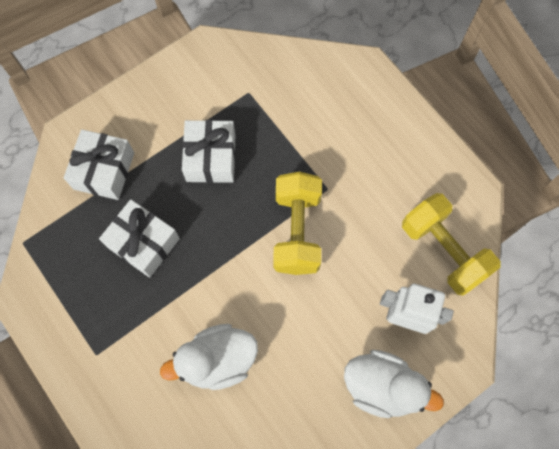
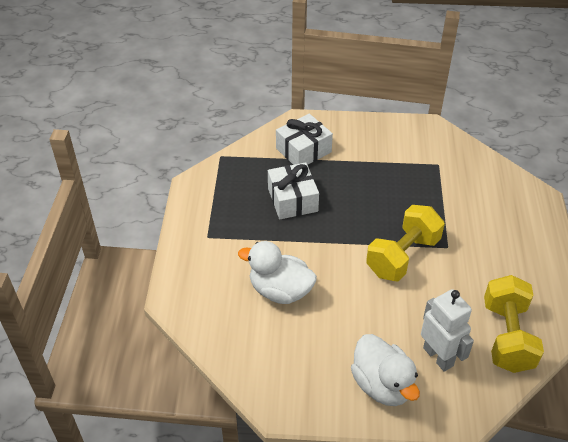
camera: 40 degrees right, 25 degrees down
white gift [182,120,235,183] -> none

